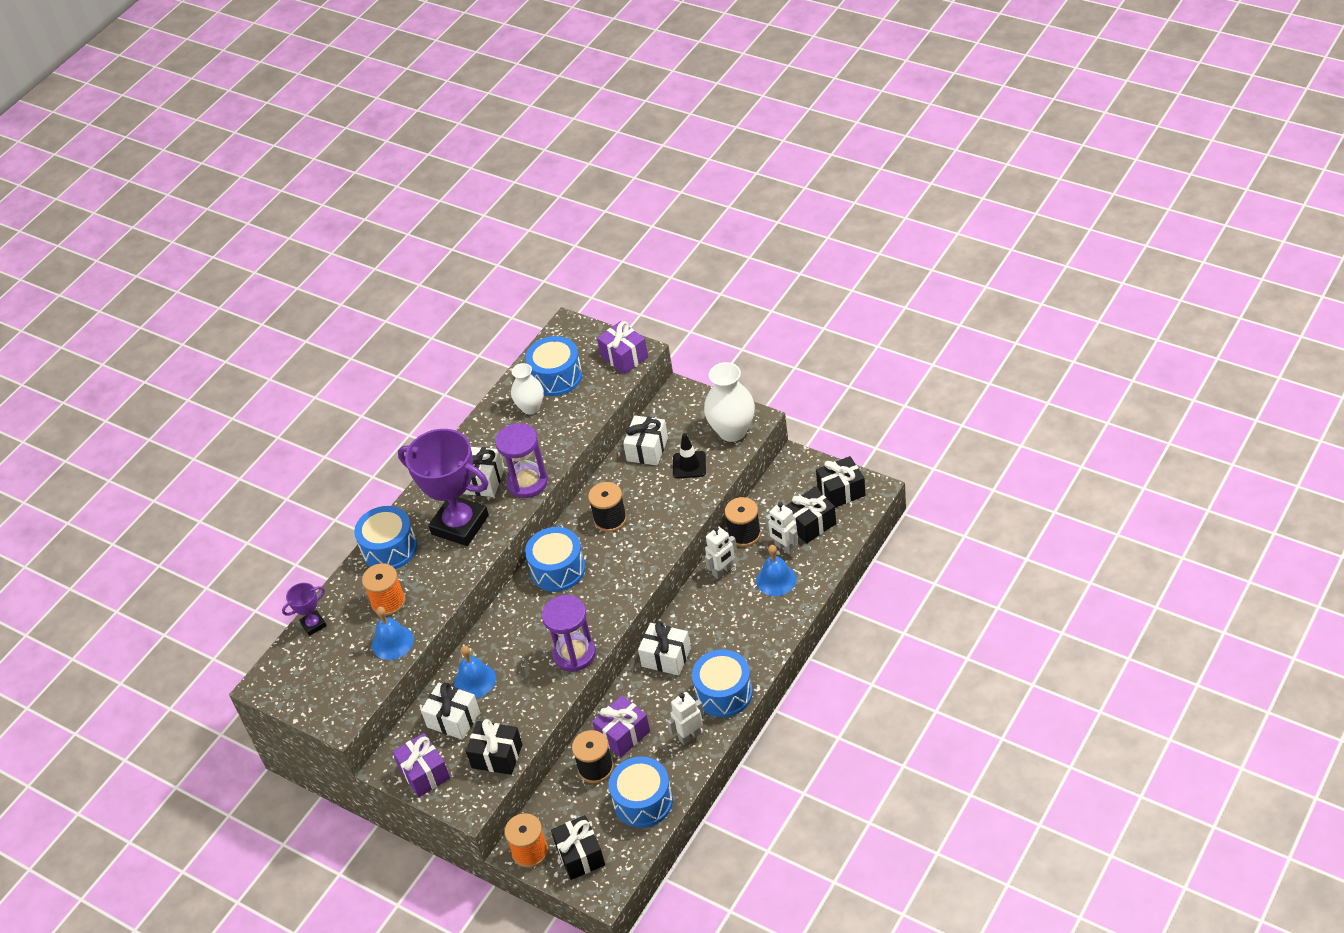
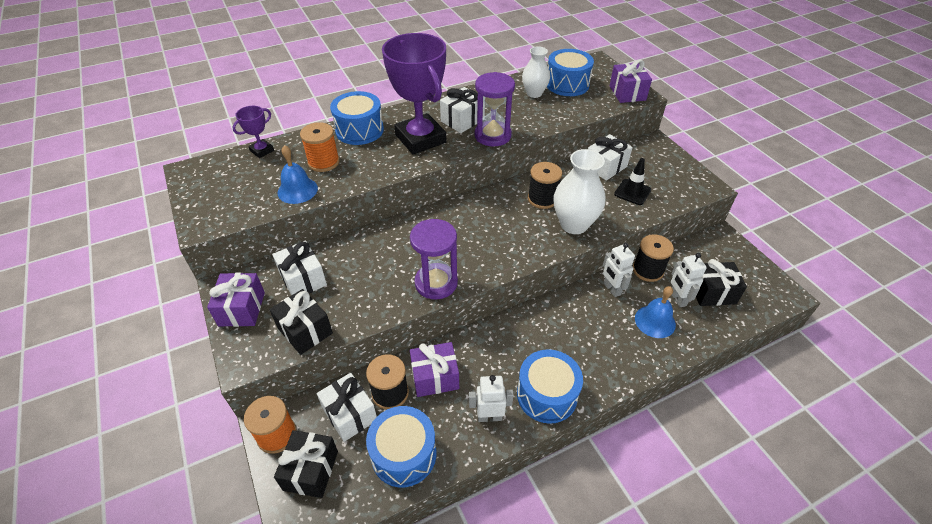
camera: 25 degrees right, 0 degrees up
purple trophy [282,583,327,636] -> purple trophy turned 45 degrees counterclockwise [232,106,274,158]
blue bell [454,646,496,698] -> none
blue drum [525,527,585,592] -> none
white gift [638,621,691,675] -> white gift moved to [317,373,377,442]
white vase [704,362,755,442] -> white vase moved to [553,149,605,234]
white robot [705,526,737,579] -> white robot turned 75 degrees clockwise [603,243,635,297]
black gift [816,456,866,508] -> none

